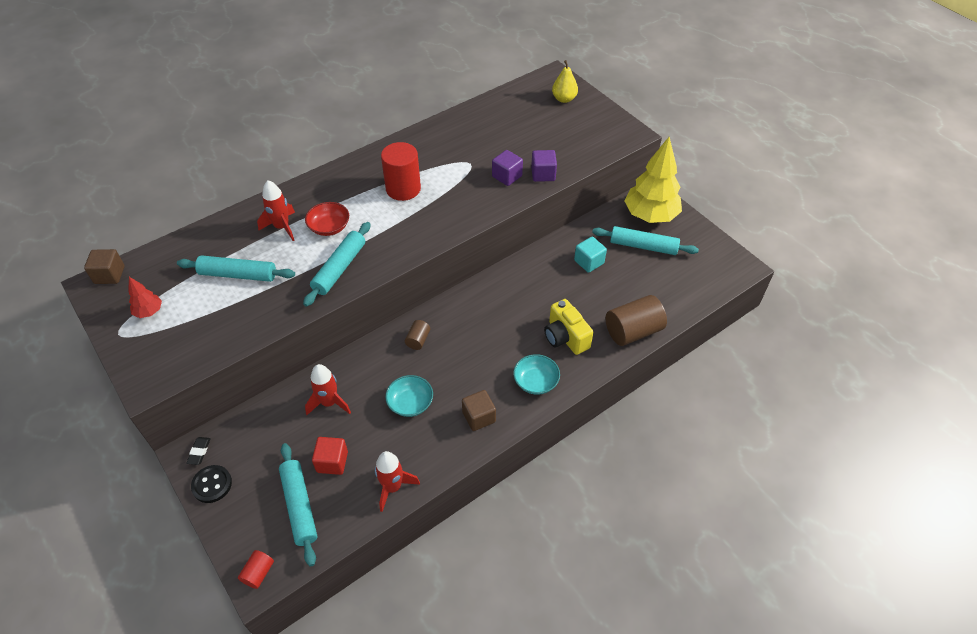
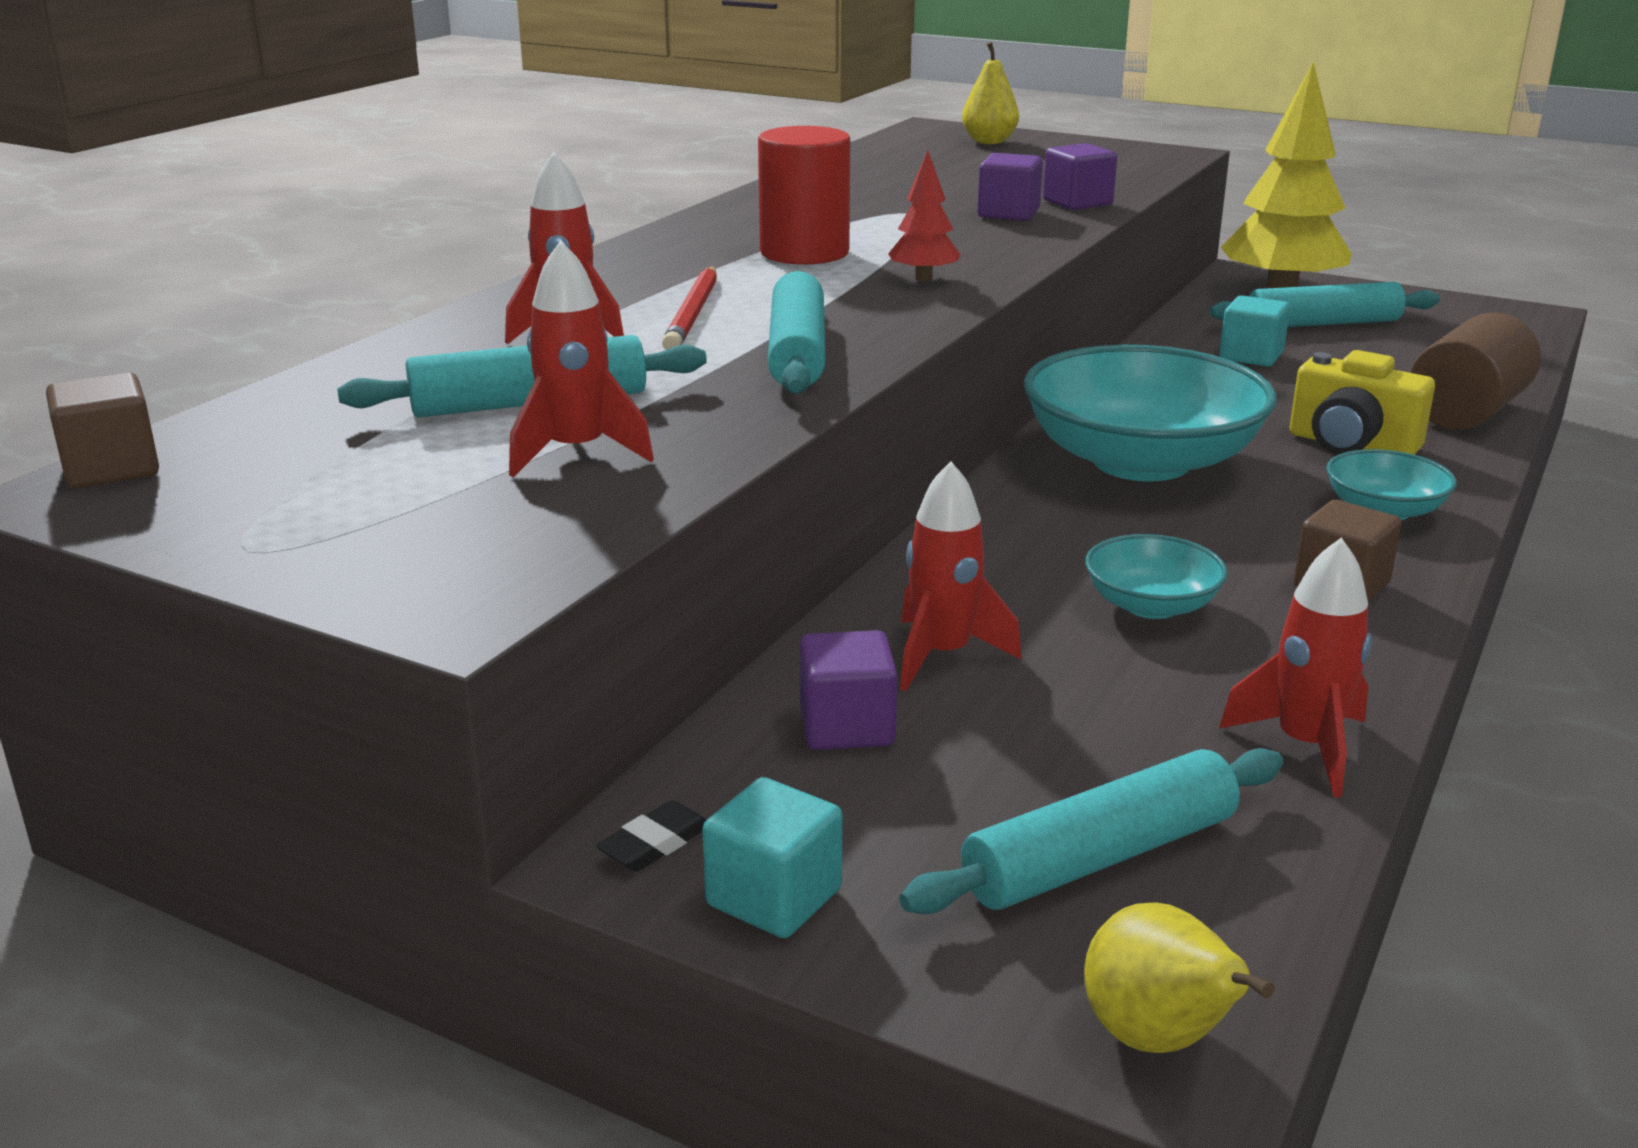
camera: 25 degrees left, 25 degrees down
red tree [128,277,162,318] -> red tree moved to [888,150,961,281]
black eraser [186,437,211,465] -> black eraser turned 60 degrees clockwise [596,800,706,871]
black button [191,465,232,503] -> turquoise cube [702,777,843,938]
red cylinder [238,550,274,589] -> yellow pear [1084,903,1275,1053]
turquoise rolling pin [279,443,317,567] -> turquoise rolling pin turned 75 degrees counterclockwise [900,748,1283,914]
red bowl [305,202,349,236] -> red pencil [662,266,717,350]
red cube [312,437,348,475] -> none
brown cylinder [405,320,430,350] -> none
none -> red rocket [509,241,654,477]
none -> purple cube [800,630,898,750]
none -> turquoise bowl [1024,345,1276,482]

